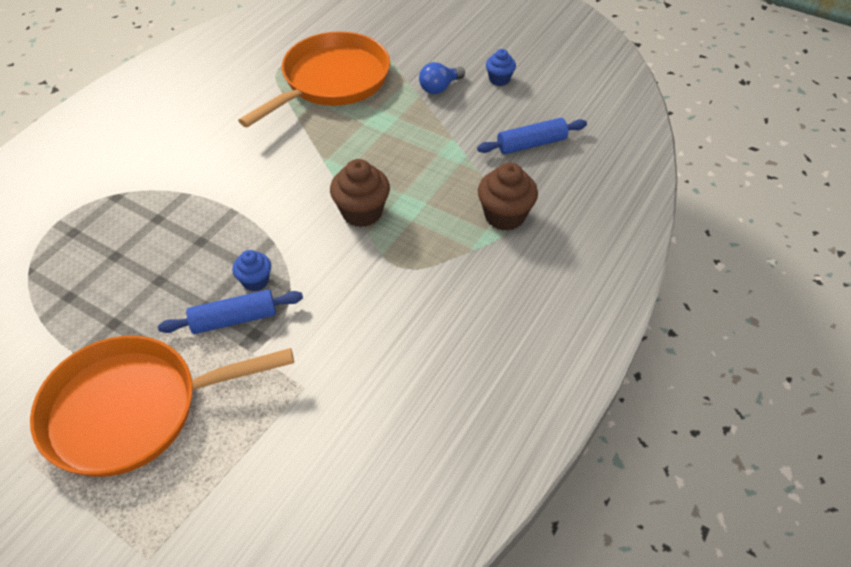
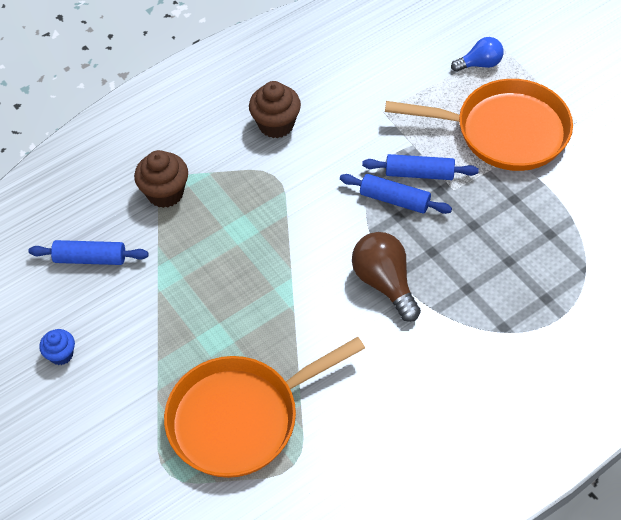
camera: 155 degrees left, 5 degrees up
blue cupcake [232,250,271,292] -> blue rolling pin [340,174,452,214]
brown cupcake [330,159,390,227] -> brown cupcake moved to [249,81,301,138]
blue light bulb [419,62,465,94] -> blue light bulb moved to [451,37,504,72]
none -> brown light bulb [352,232,421,322]

